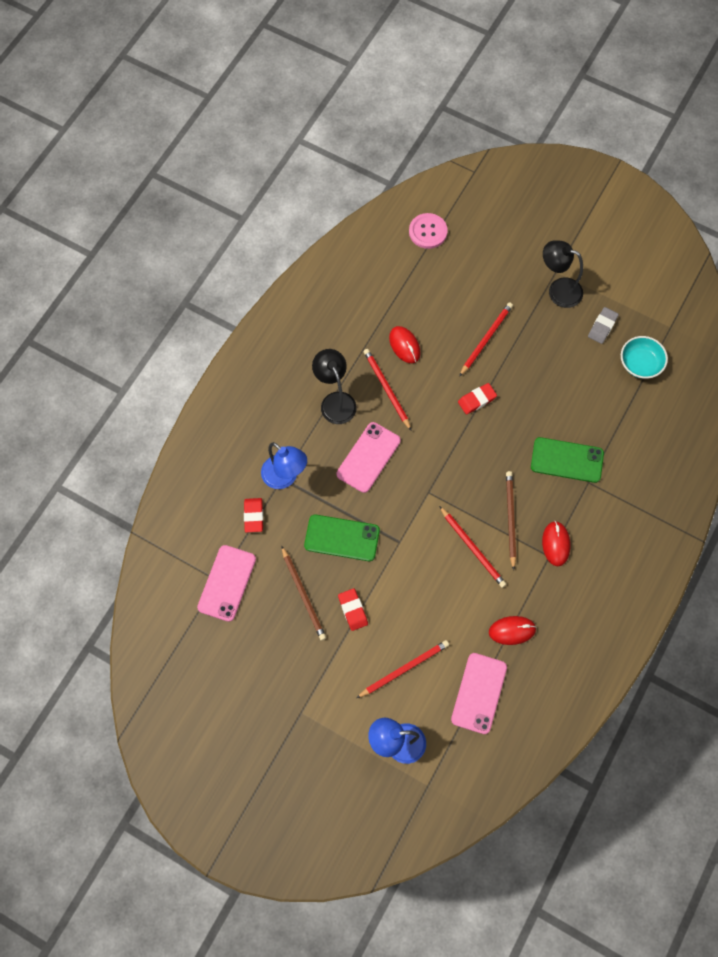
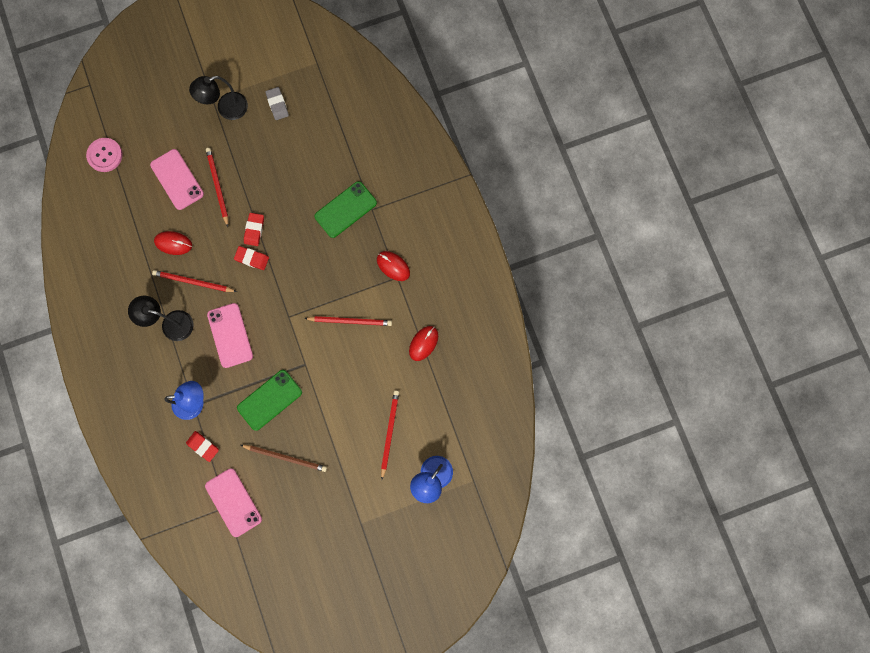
camera: 50 degrees left, 10 degrees up
red eraser [338,588,368,631] -> red eraser moved to [234,246,269,270]
pink phone [451,653,507,734] -> pink phone moved to [150,149,204,210]
brown pencil [506,471,516,570] -> none
turquoise bowl [621,336,668,379] -> none

